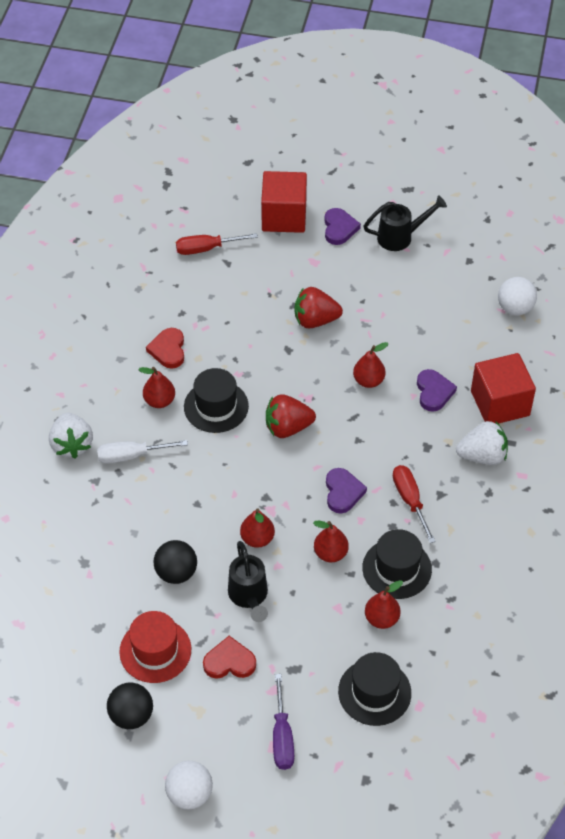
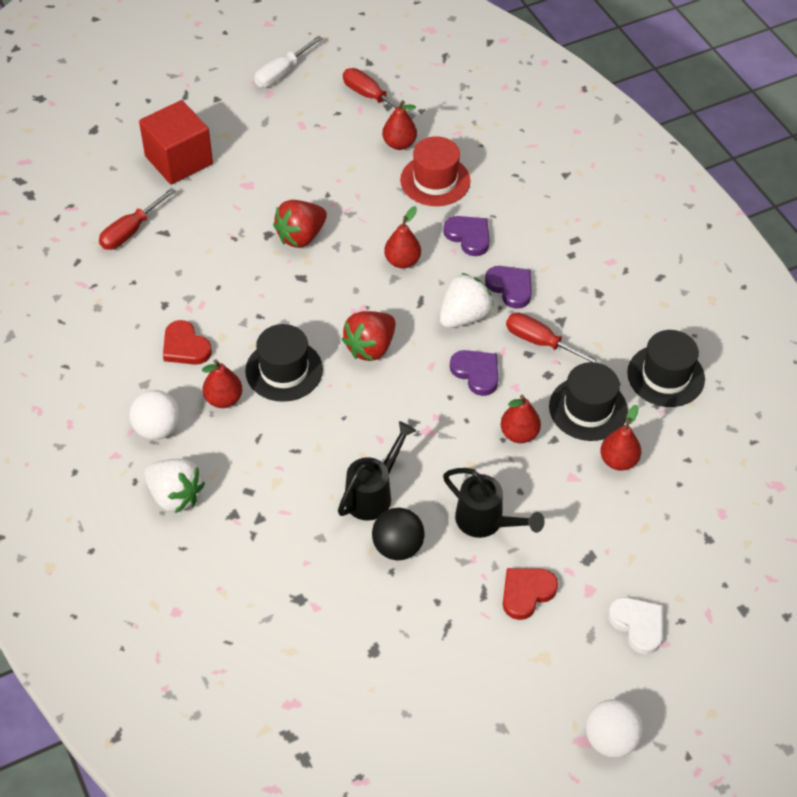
camera: 40 degrees left, 0 degrees up
white screwdriver [97,440,188,464] -> white screwdriver moved to [254,36,323,87]
black ball [107,683,153,729] -> none
red hat [119,611,191,683] -> red hat moved to [400,136,470,206]
red pear [240,508,275,548] -> red pear moved to [382,100,417,150]
purple screwdriver [273,674,294,770] -> white heart [608,597,663,654]
purple heart [324,208,361,245] -> purple heart moved to [485,266,532,309]
black hat [338,652,411,726] -> black hat moved to [627,330,705,407]
black watering can [363,195,447,251] -> black watering can moved to [338,421,416,521]
white strawberry [456,421,508,465] -> white strawberry moved to [440,273,494,328]
red cube [471,353,536,424] -> none
white ball [498,277,537,316] -> white ball moved to [130,390,180,440]
none -> red screwdriver [343,68,415,119]

